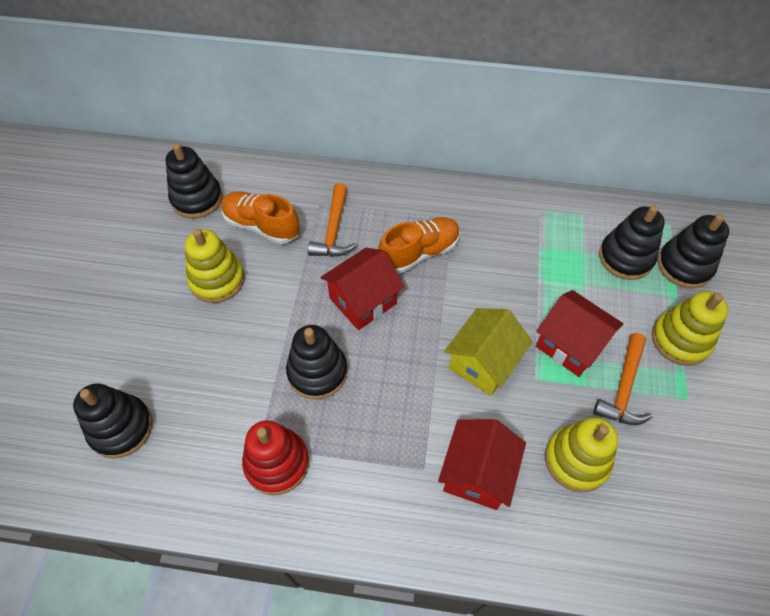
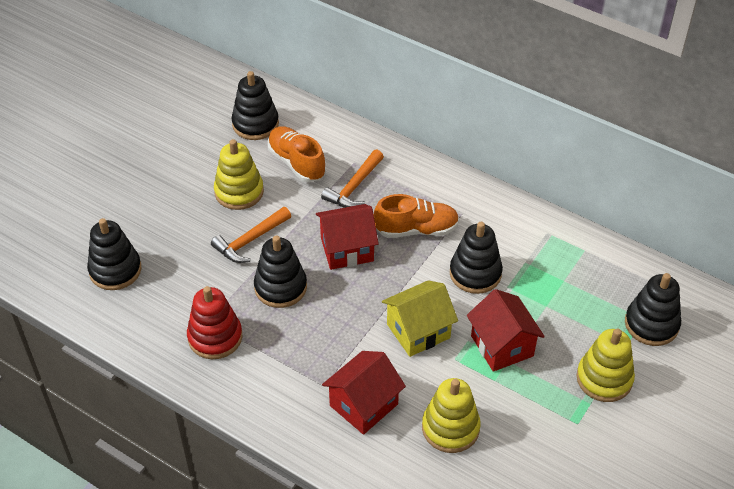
camera: 25 degrees right, 10 degrees down
orange hammer [593,333,652,425] -> orange hammer moved to [211,207,291,263]
black stacking toy [599,205,665,280] -> black stacking toy moved to [450,222,503,294]

